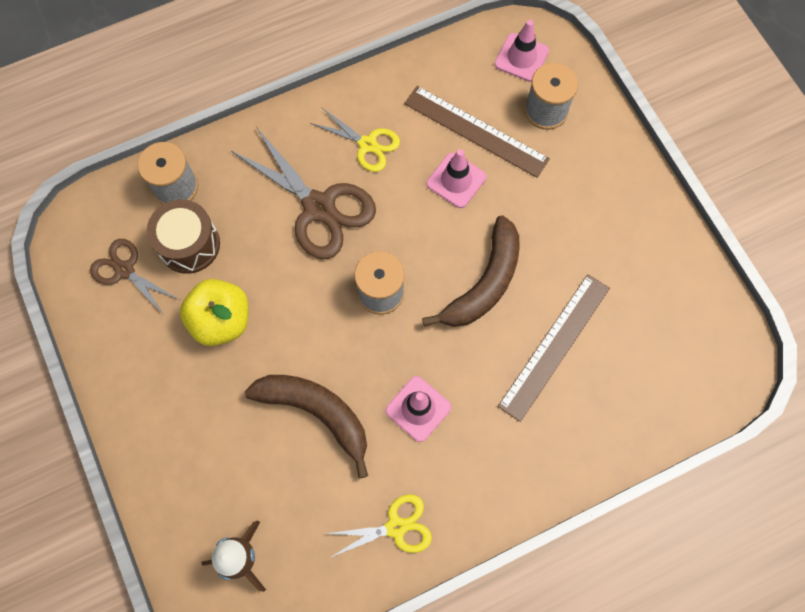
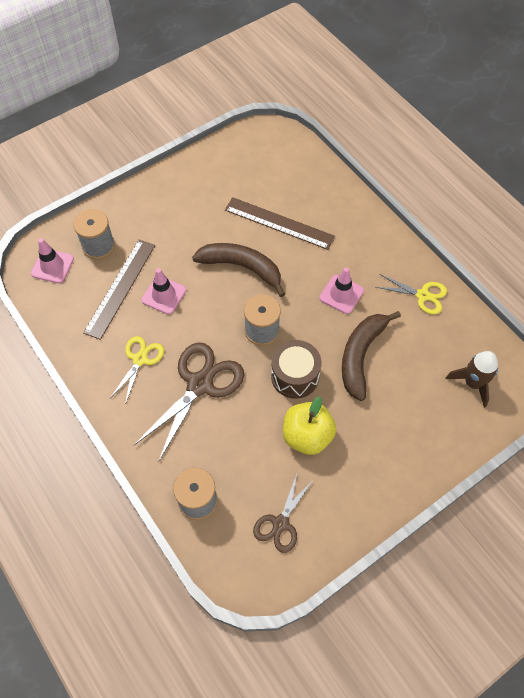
camera: 100 degrees left, 10 degrees down
brown drum [147,199,220,274] -> brown drum moved to [271,340,321,399]
yellow scissors [326,494,432,557] -> yellow scissors turned 135 degrees clockwise [376,274,447,314]

